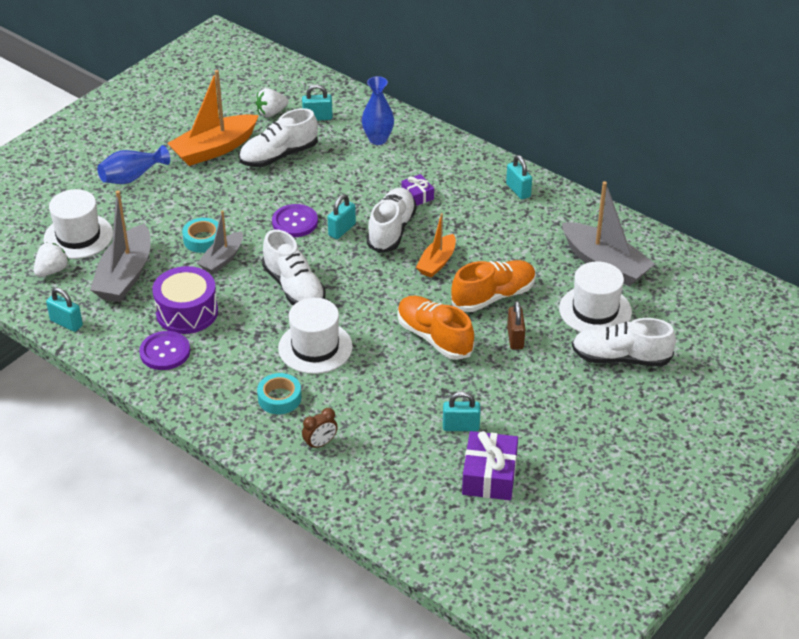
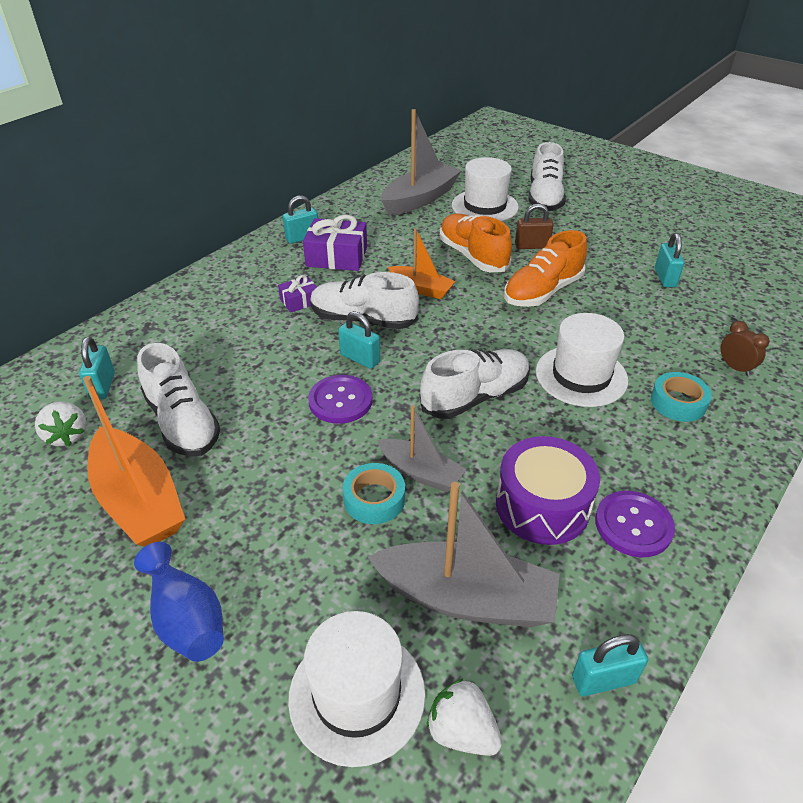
camera: 90 degrees left, 0 degrees up
turquoise padlock [46,288,83,332] -> turquoise padlock turned 45 degrees clockwise [572,634,648,696]
blue vase [362,76,394,145] -> none
purple gift [462,431,518,500] -> purple gift moved to [303,215,367,271]

